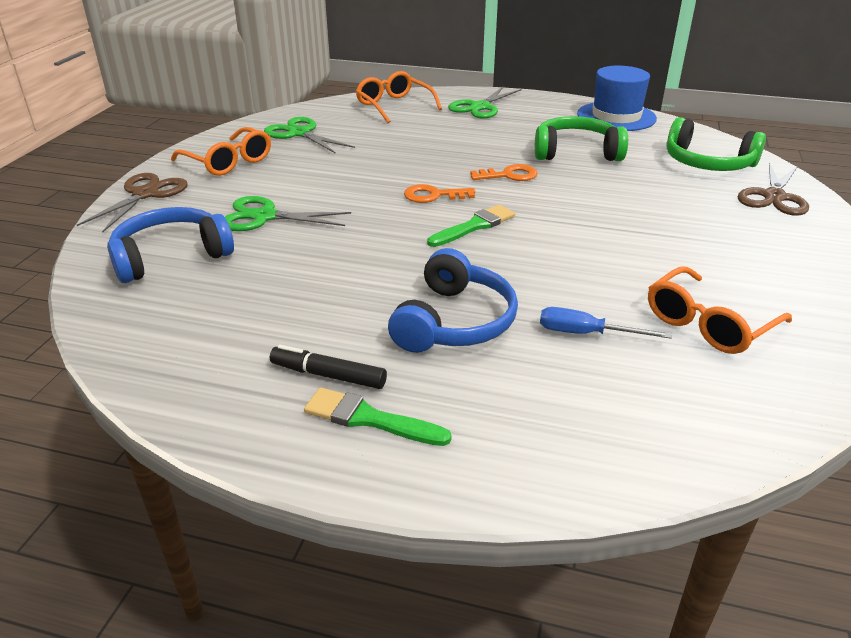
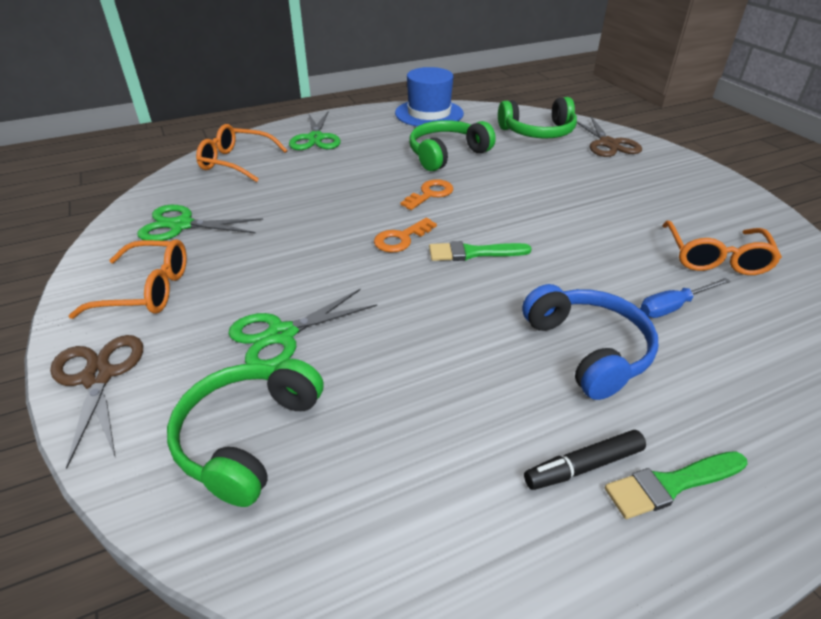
camera: 40 degrees left, 5 degrees up
blue headphones [107,207,234,283] -> green headphones [167,359,324,507]
green brush [427,205,515,247] -> green brush turned 105 degrees counterclockwise [429,241,532,261]

